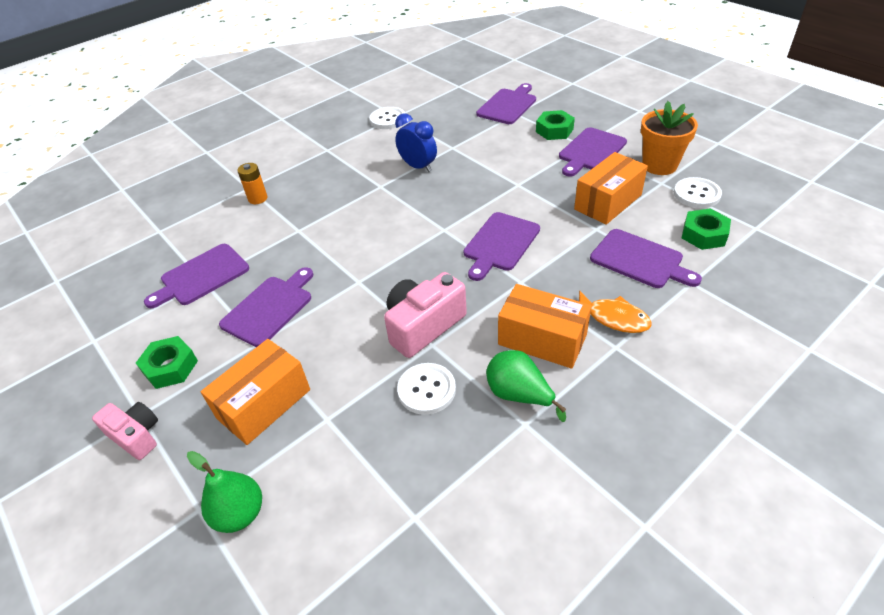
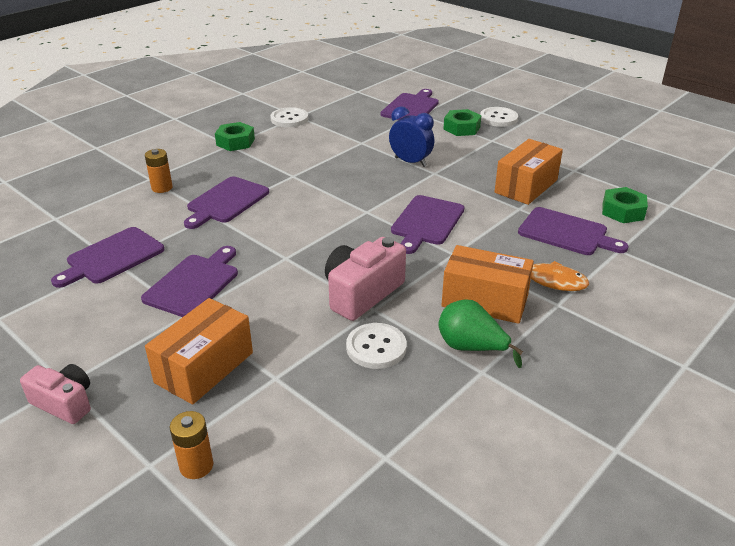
camera: 10 degrees left, 10 degrees down
green nut [136,336,198,389] -> green nut moved to [215,122,255,151]
green pear [187,451,262,533] -> orange battery [170,411,213,479]
blue clock [395,113,437,172] -> blue clock moved to [389,106,434,167]
purple cutting board [559,127,627,177] -> purple cutting board moved to [184,176,269,229]
orange flower pot [641,101,698,175] -> none
white button [674,177,722,208] -> white button moved to [480,107,518,127]

